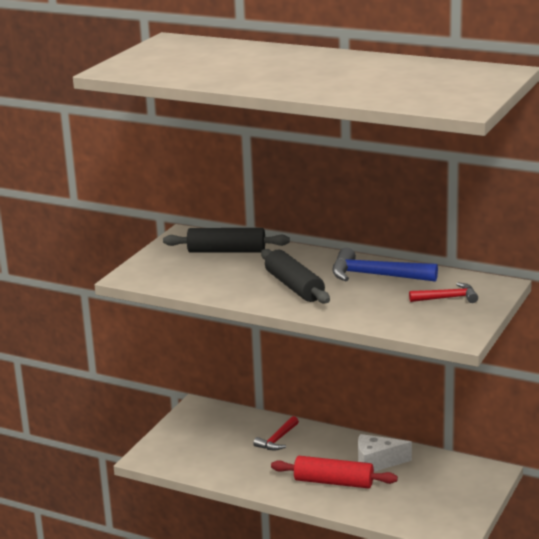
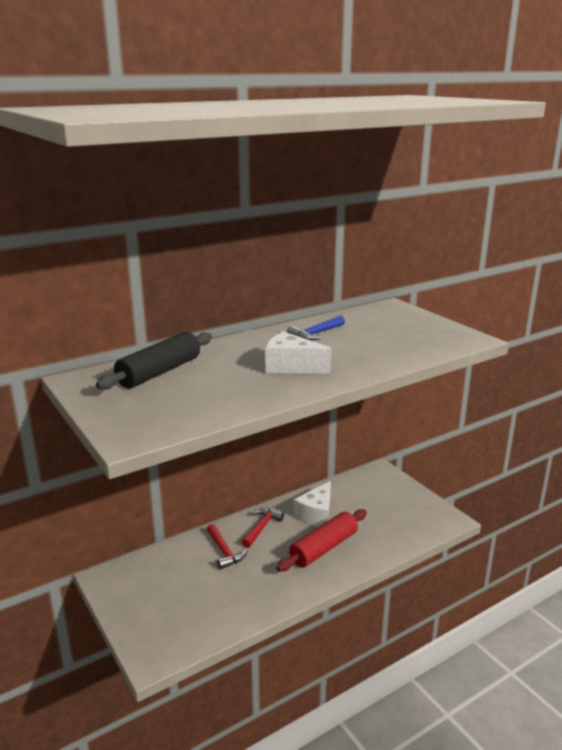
camera: 60 degrees left, 0 degrees up
black rolling pin [261,249,330,303] -> white cheese [265,331,331,373]
blue hammer [332,248,438,282] -> blue hammer [287,315,345,341], size x0.60
red hammer [409,283,478,303] -> red hammer moved to [241,508,284,548]

